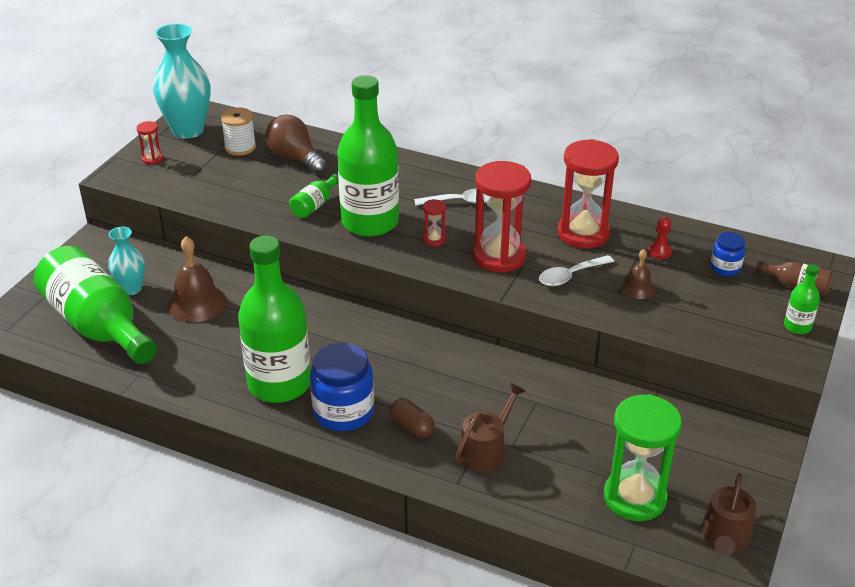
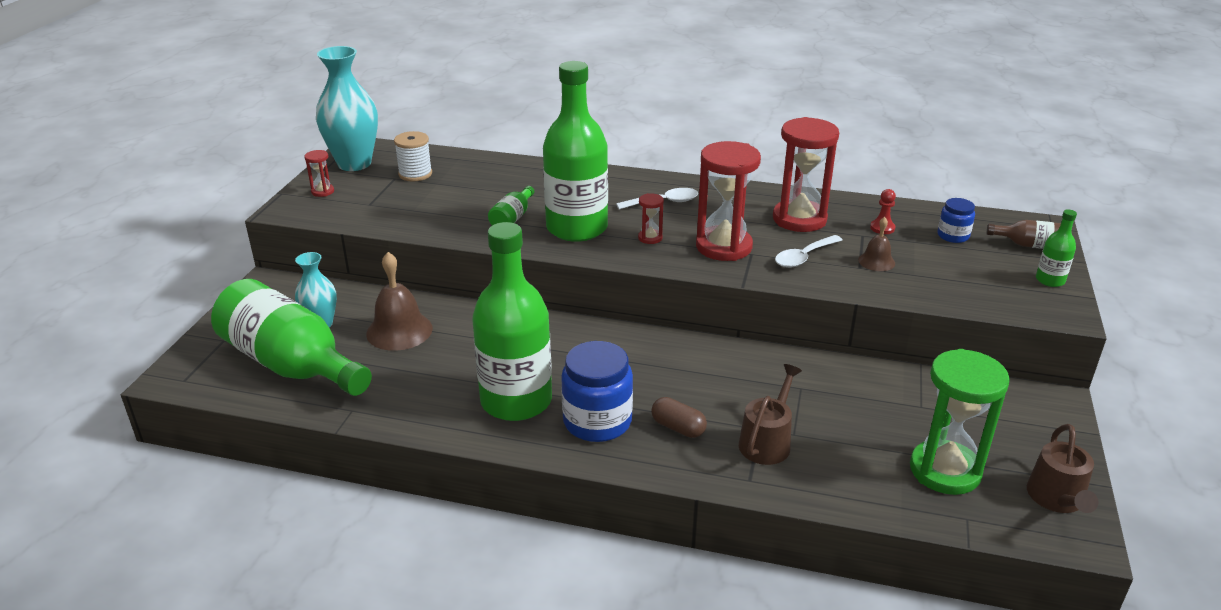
camera: 10 degrees left, 5 degrees down
brown light bulb [265,115,327,174] -> none

